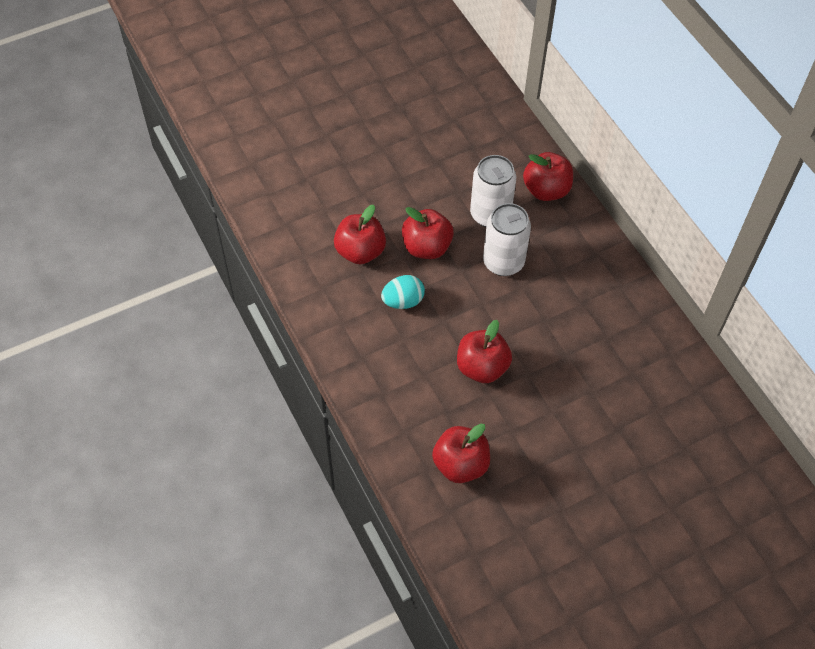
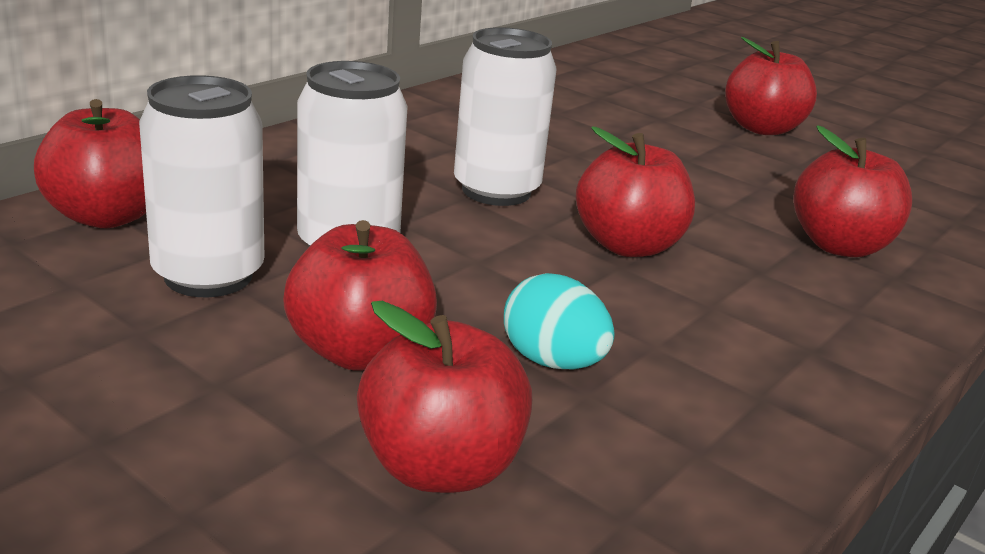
camera: 115 degrees left, 30 degrees down
none -> white can [454,27,556,206]
none -> red apple [725,37,817,135]

